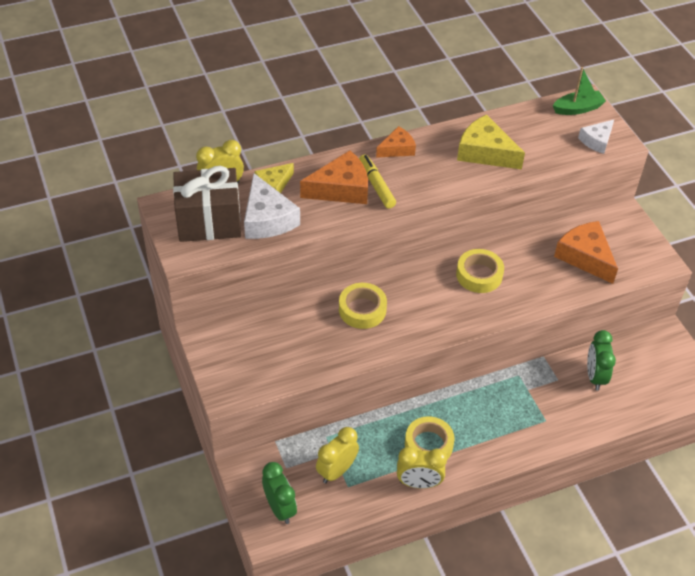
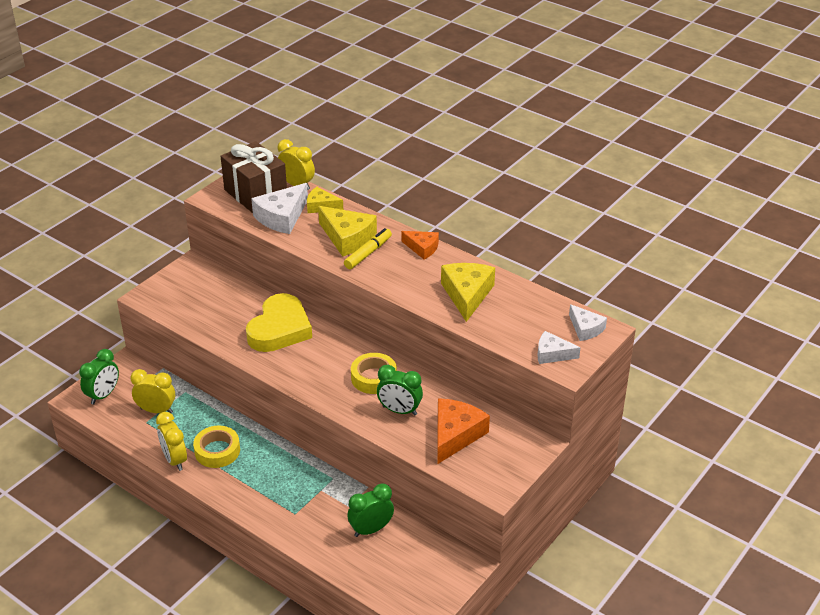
camera: 60 degrees right, 10 degrees down
orange cheese [300,150,368,204] -> yellow cheese [318,206,377,257]
yellow tape [339,283,387,329] -> yellow heart [246,293,312,352]
green boat [553,67,606,115] -> white cheese [569,304,607,341]
none -> green clock [377,365,423,416]

